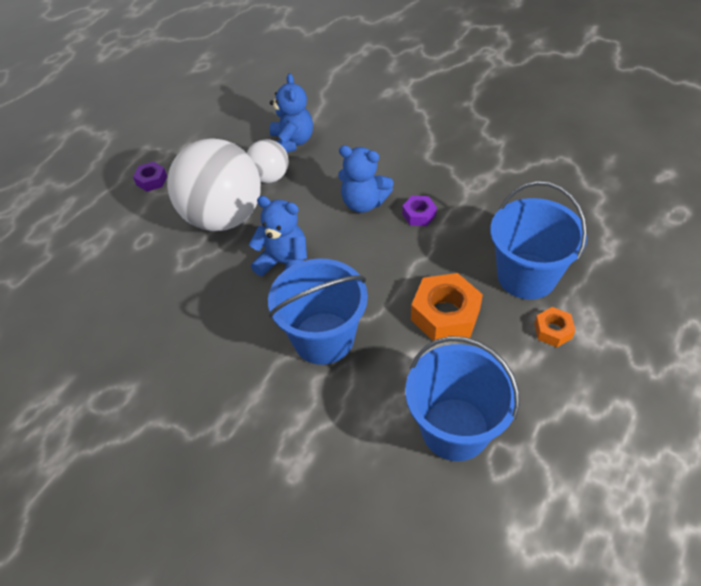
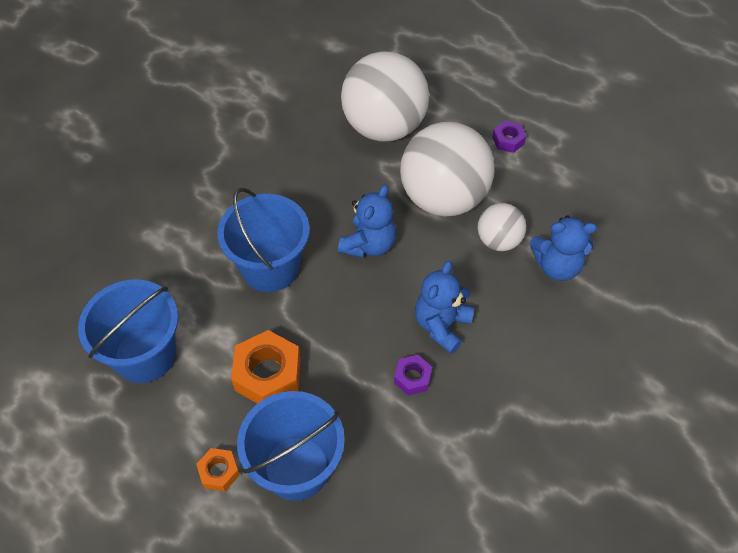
camera: 95 degrees right, 5 degrees up
none -> white ball [341,51,429,141]

